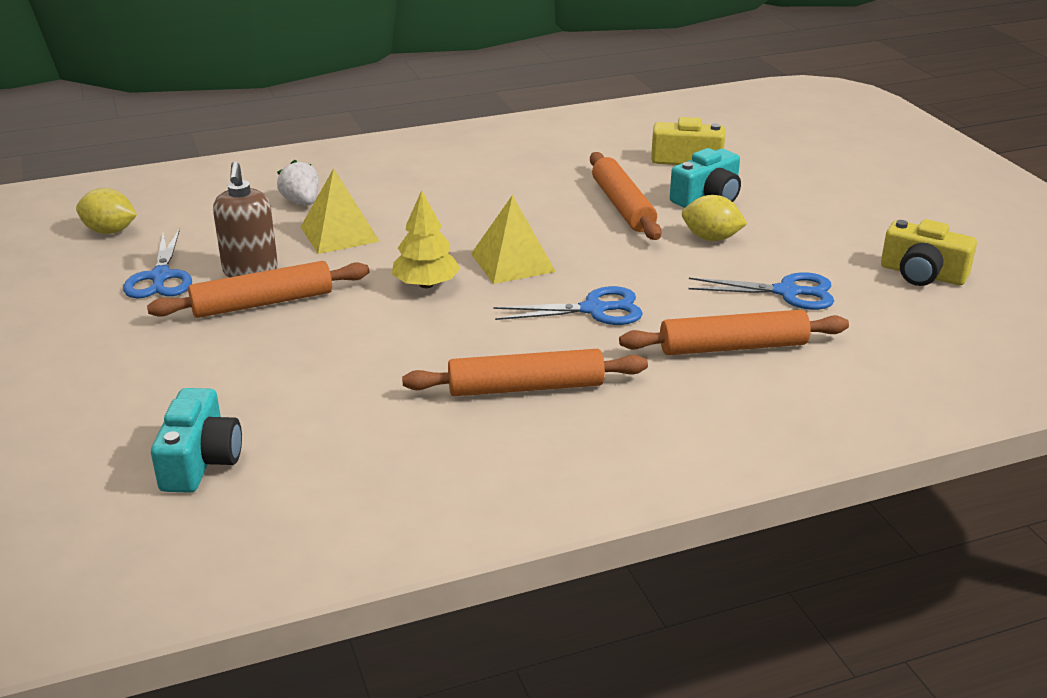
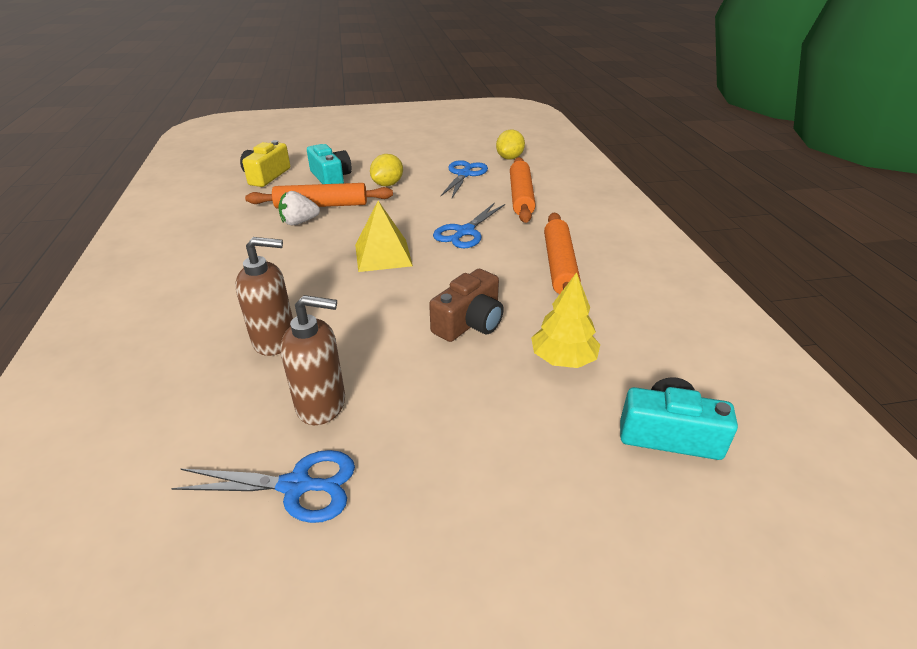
camera: 80 degrees left, 5 degrees up
yellow lemon [76,188,137,234] -> yellow lemon moved to [496,130,525,160]
orange rolling pin [147,261,369,318] -> none
white strawberry [277,160,319,205] -> white strawberry moved to [278,191,320,225]
yellow pyramid [301,168,380,254] -> brown soap dispenser [235,237,293,356]
yellow tree [392,190,460,288] -> yellow tree moved to [531,272,600,368]
blue scissors [493,286,643,325] -> blue scissors turned 150 degrees counterclockwise [433,202,505,248]
yellow camera [881,219,977,286] -> none
none -> brown camera [429,269,504,342]

